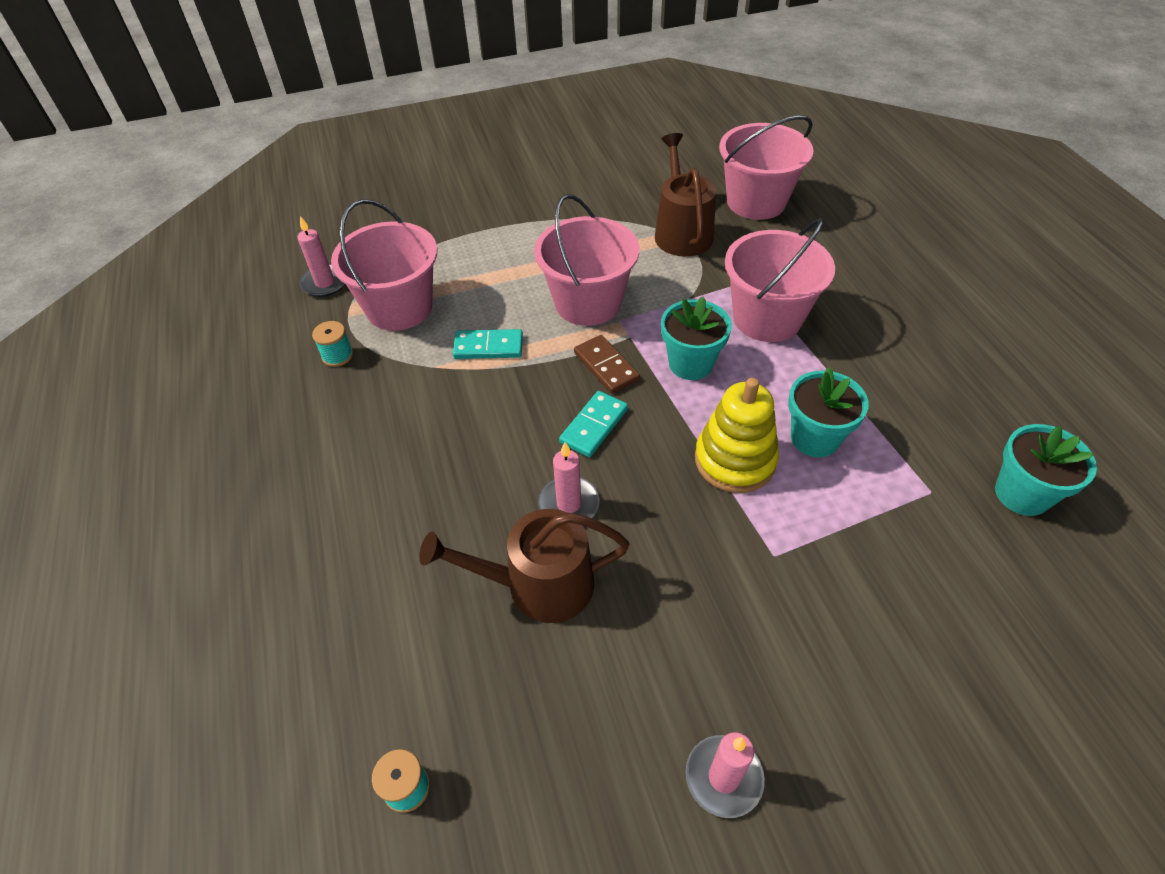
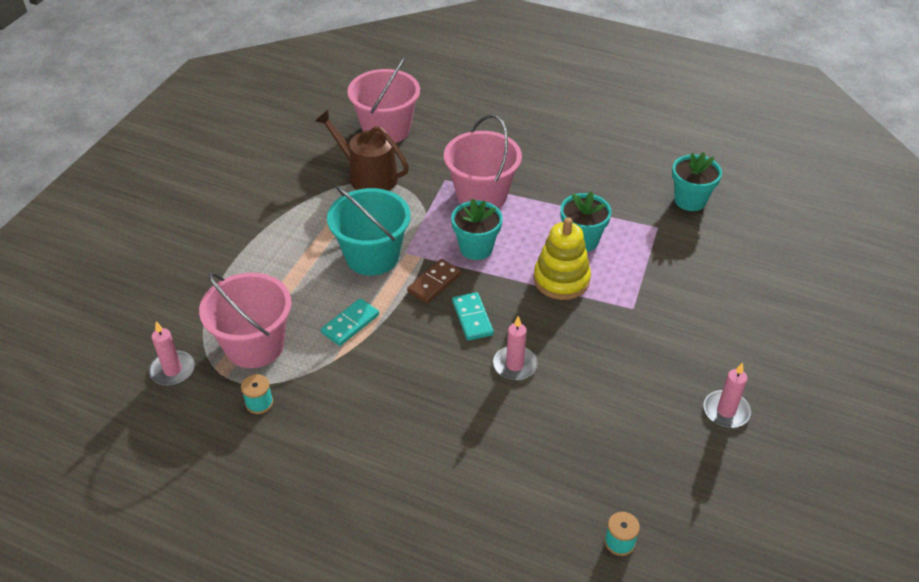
camera: 50 degrees left, 5 degrees down
brown watering can [419,509,629,623] -> none
pink bucket [534,194,639,326] -> turquoise bucket [327,186,411,275]
brown domino [574,335,640,394] -> brown domino turned 60 degrees counterclockwise [407,259,461,304]

